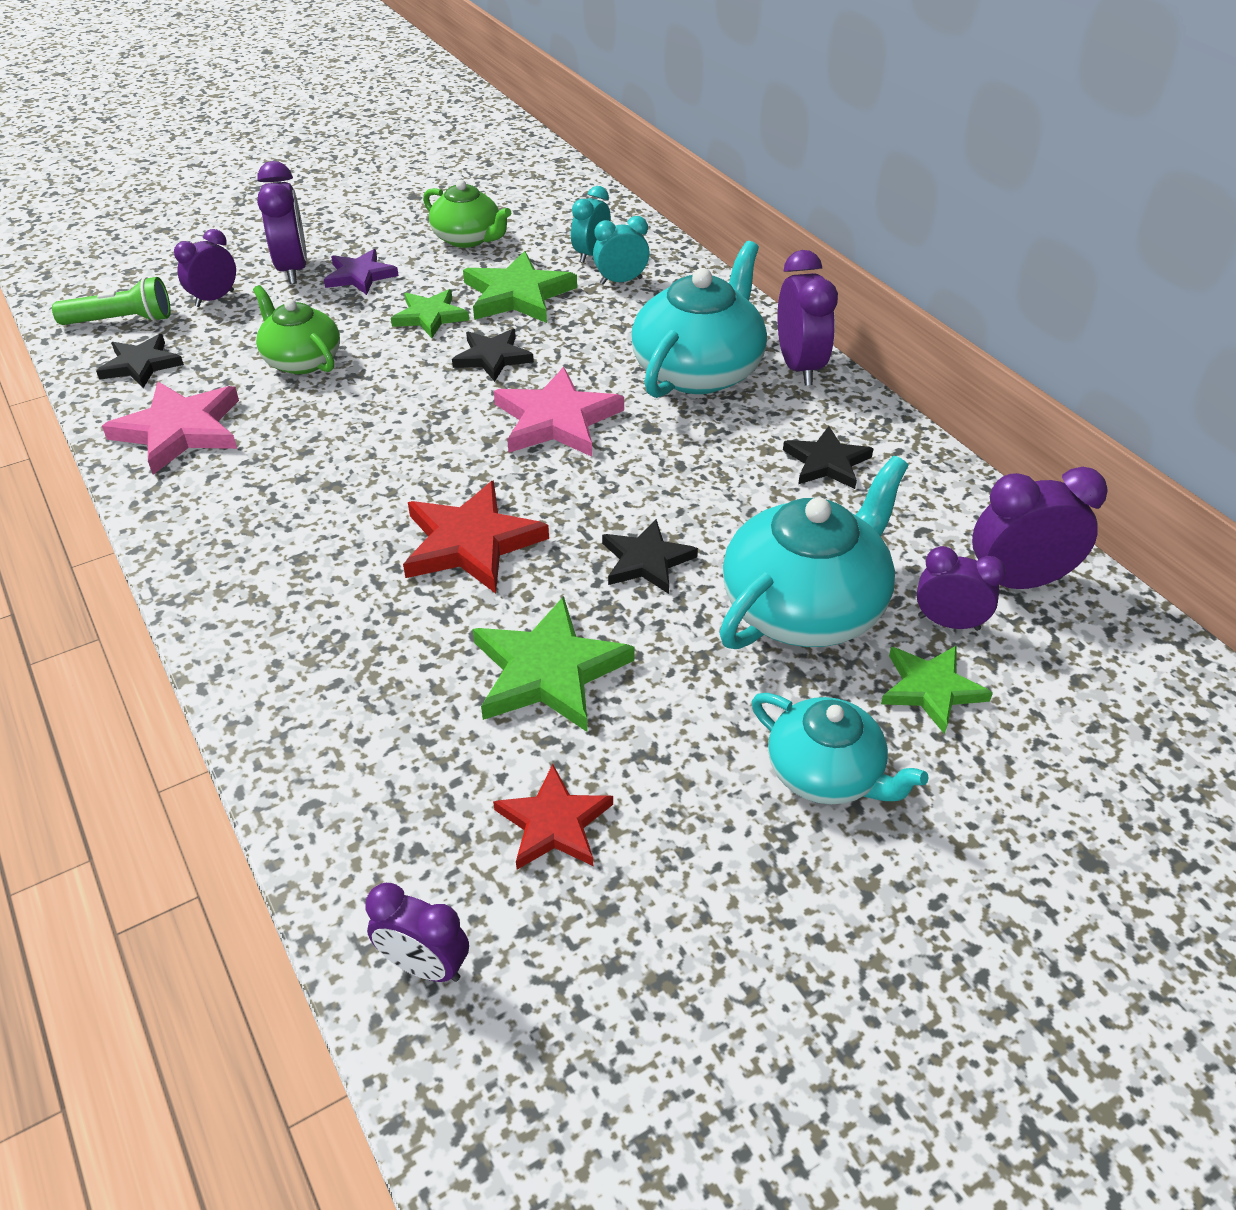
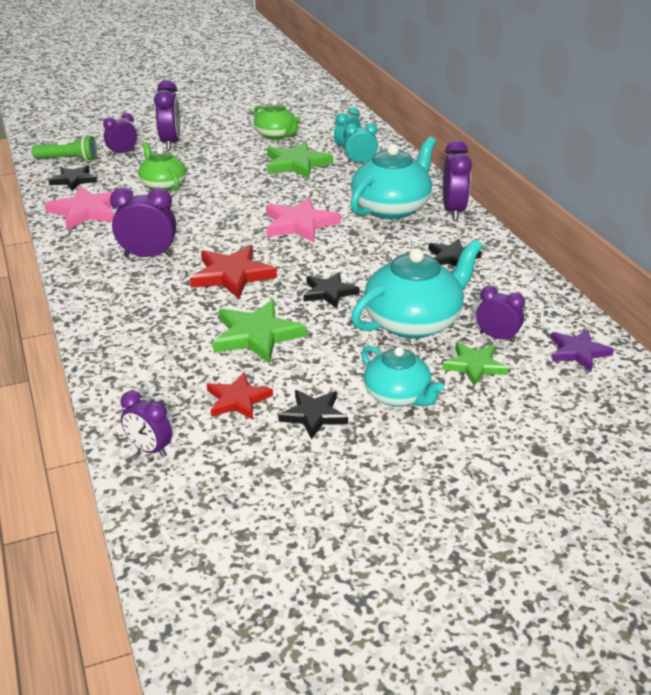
camera: 10 degrees right, 10 degrees down
purple star [324,249,399,295] -> purple star moved to [551,329,614,372]
green star [391,289,469,338] -> none
black star [452,329,534,382] -> black star moved to [278,390,348,440]
purple clock [972,467,1108,589] -> purple clock moved to [110,187,176,257]

